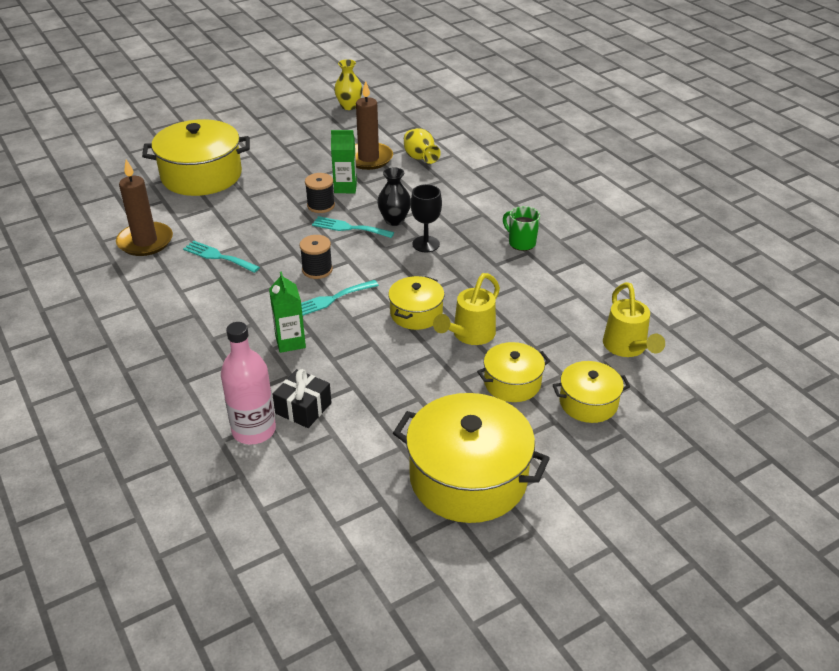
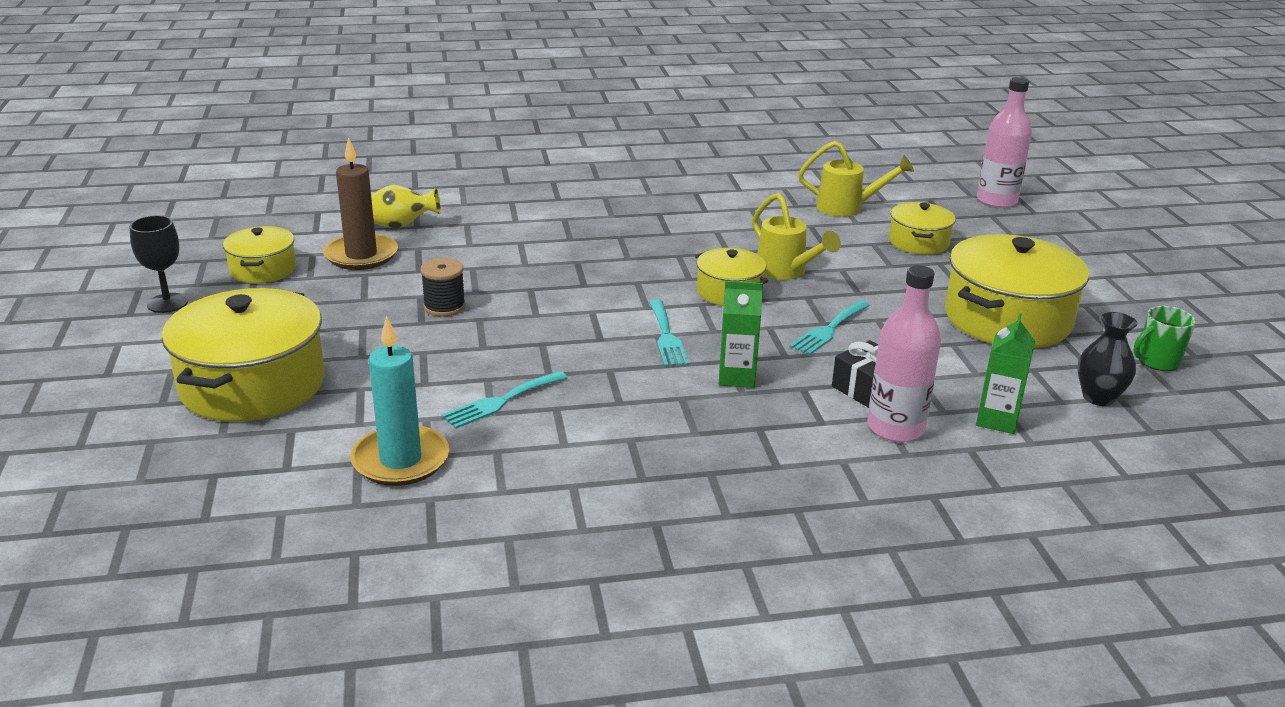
camera: 70 degrees left, 10 degrees down
brown candle [116,159,173,256] -> turquoise candle [350,316,449,486]
black spool [299,235,333,279] -> none
turquoise fork [312,216,394,238] -> turquoise fork moved to [789,300,870,355]
green carton [331,130,357,193] -> green carton moved to [976,314,1035,434]
yellow vase [334,59,363,110] -> none
black vase [377,167,411,226] -> black vase moved to [1077,312,1138,406]
black goblet [411,184,442,252] -> black goblet moved to [129,215,188,313]
yellow pot [477,342,550,402] -> yellow pot moved to [223,226,296,283]
green mug [503,206,540,251] -> green mug moved to [1134,306,1196,371]
none -> pink bottle [977,77,1032,208]

